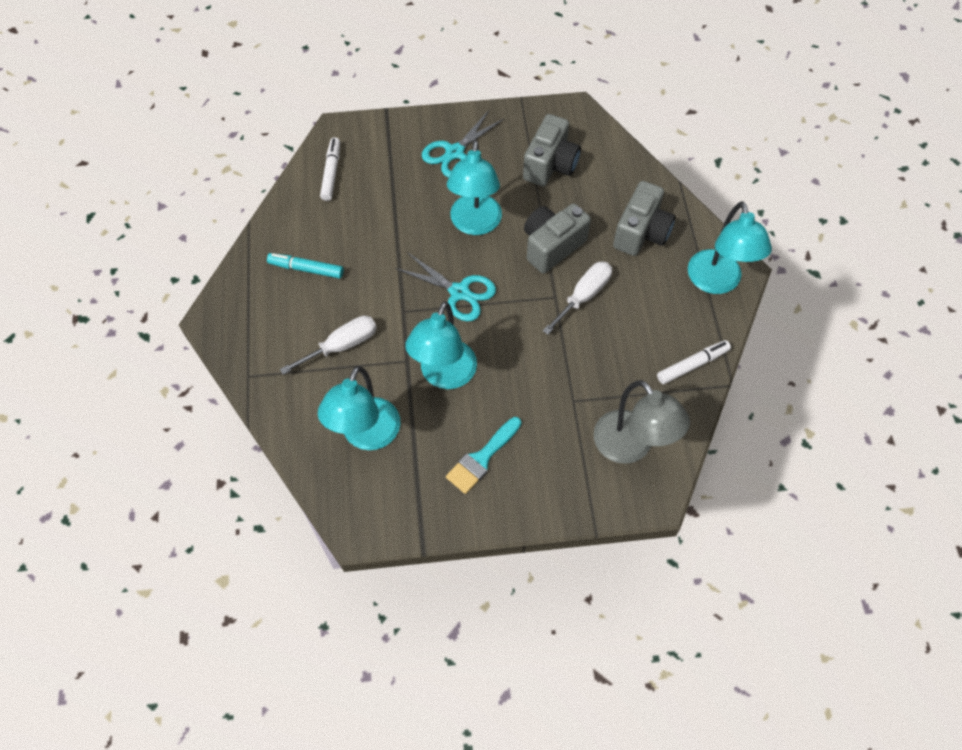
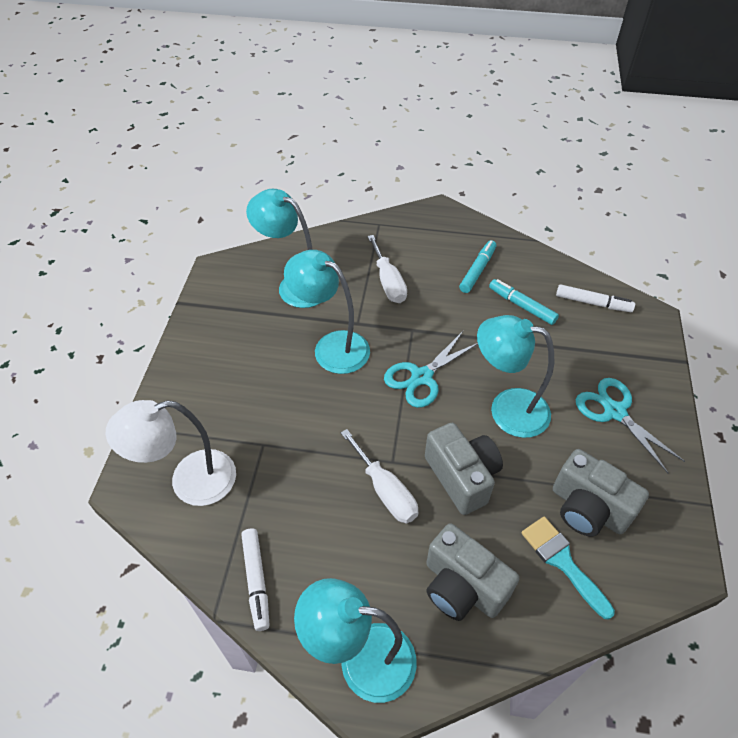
camera: 105 degrees right, 10 degrees down
turquoise brush [446,417,521,494] -> turquoise brush moved to [521,517,615,619]
grey lamp [594,380,690,464] -> white lamp [106,400,236,506]
none -> turquoise marker [489,279,559,325]

